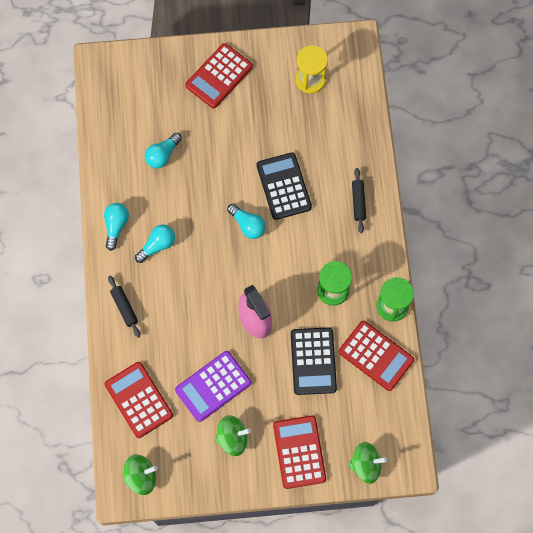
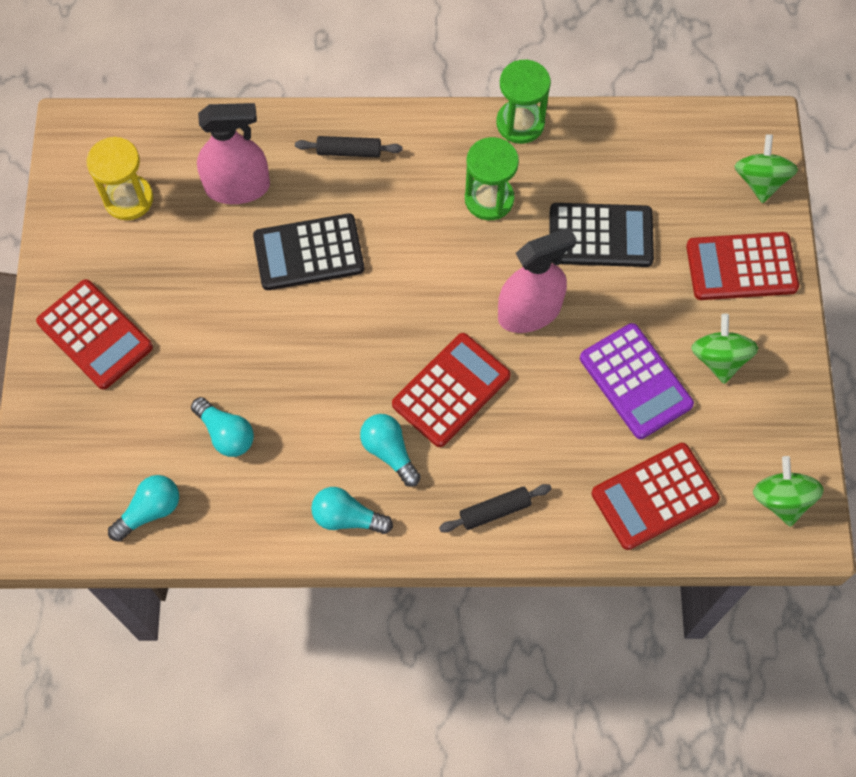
camera: 85 degrees left, 5 degrees down
turquoise light bulb [227,204,266,239] -> turquoise light bulb moved to [108,475,179,542]
red calculator [339,321,414,391] -> red calculator moved to [392,333,511,447]
none -> pink spray bottle [197,103,270,204]

